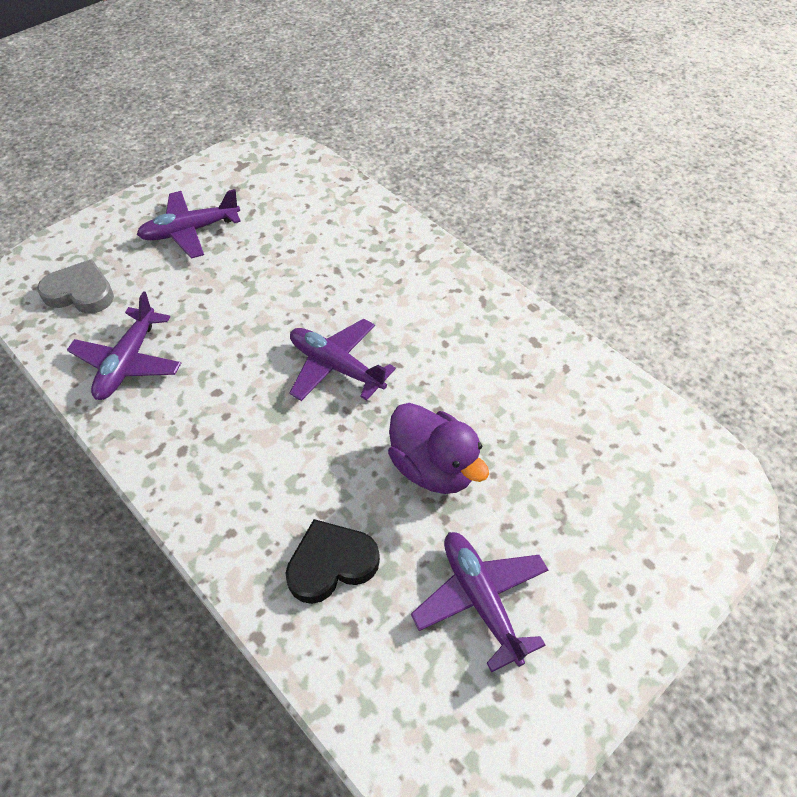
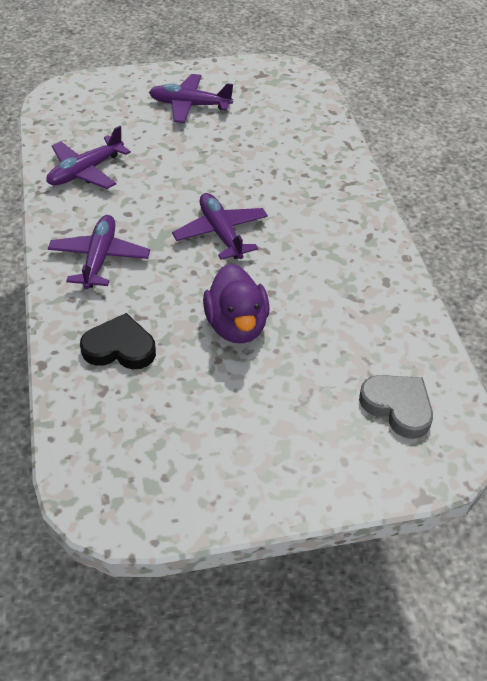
camera: 30 degrees right, 5 degrees down
grey heart [37,259,114,313] -> grey heart moved to [359,375,433,439]
purple plane [411,532,548,672] -> purple plane moved to [48,215,150,289]

